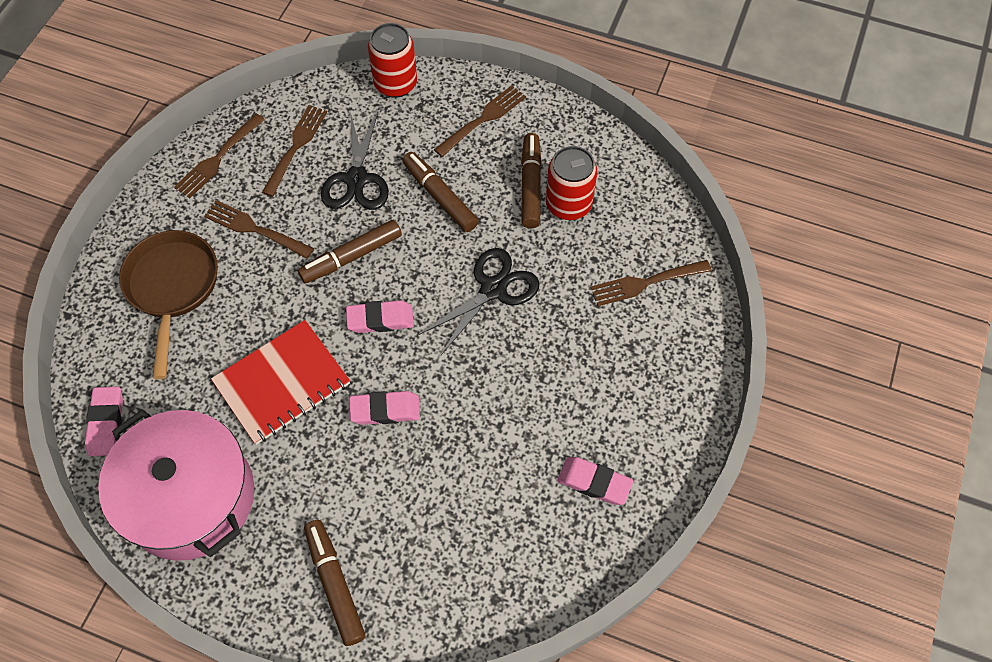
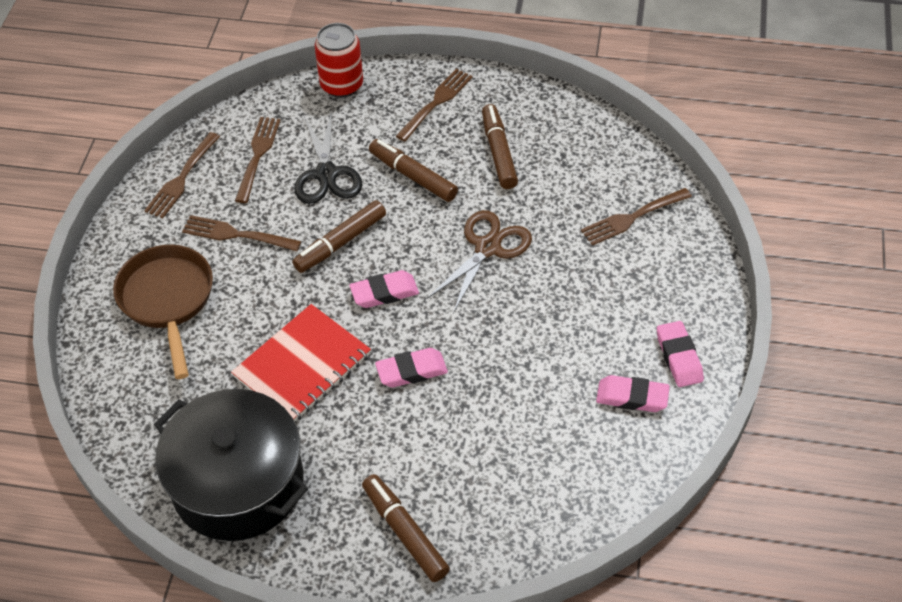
camera: 10 degrees left, 10 degrees down
pink eraser [85,386,123,456] -> pink eraser moved to [657,321,704,387]
pink pot [98,409,254,561] -> black pot [154,389,308,541]
black scissors [419,248,539,355] -> brown scissors [427,210,532,313]
red can [546,146,597,220] -> none

